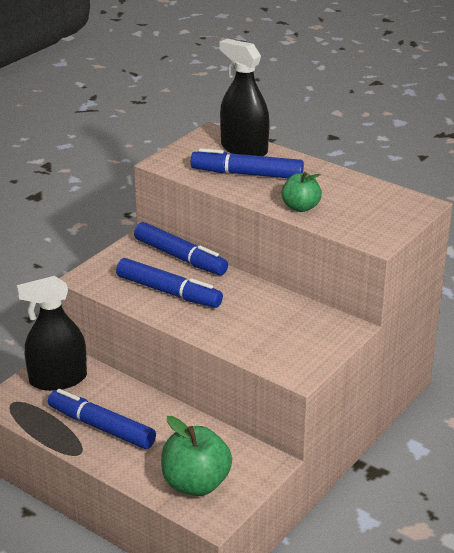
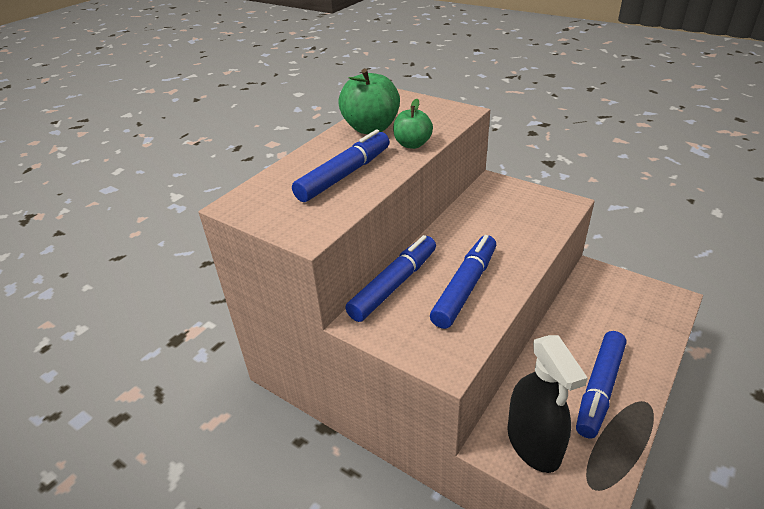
camera: 90 degrees left, 5 degrees up
green apple [161,416,232,496] -> green apple moved to [338,69,400,134]
blue marker [191,148,304,178] -> blue marker turned 150 degrees counterclockwise [292,130,390,202]
black spray bottle [219,39,270,156] -> none

